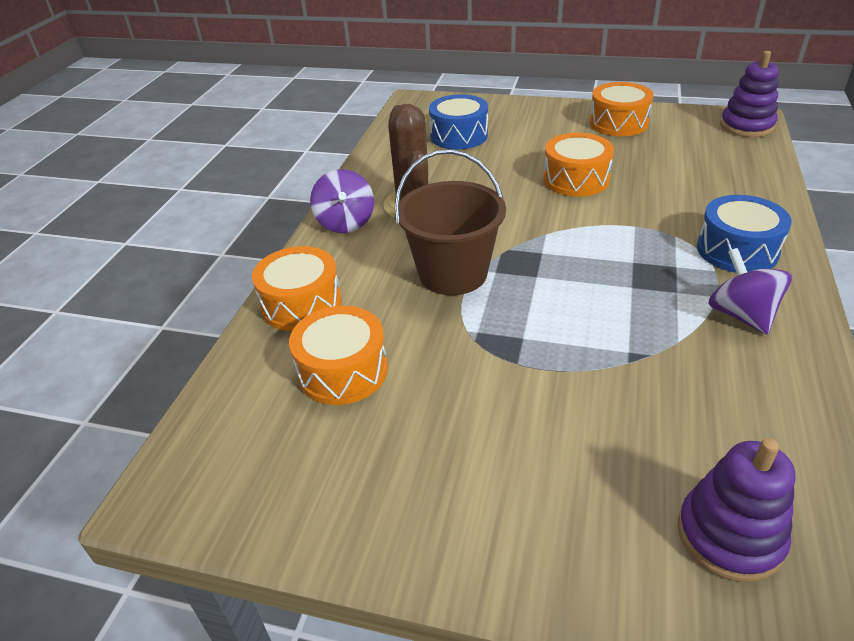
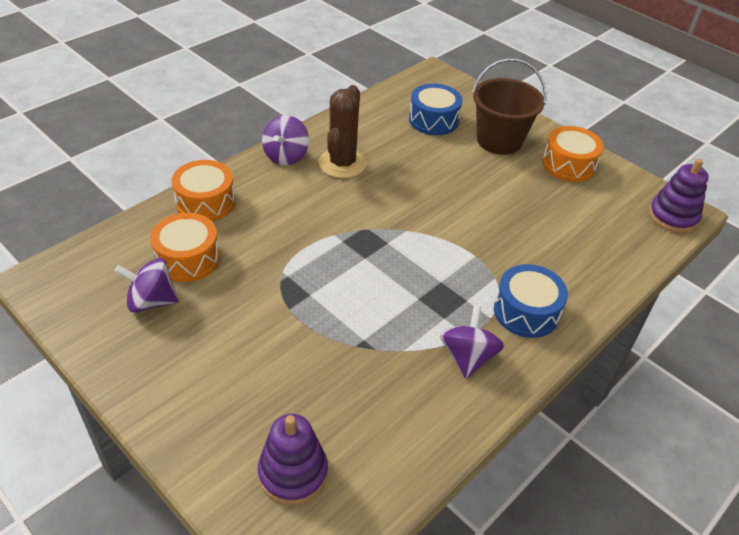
camera: 25 degrees right, 5 degrees up
brown bucket [394,149,506,295] -> brown bucket moved to [472,58,547,155]
orange drum [543,133,614,197] -> none
none -> purple spinning top [115,258,179,313]

